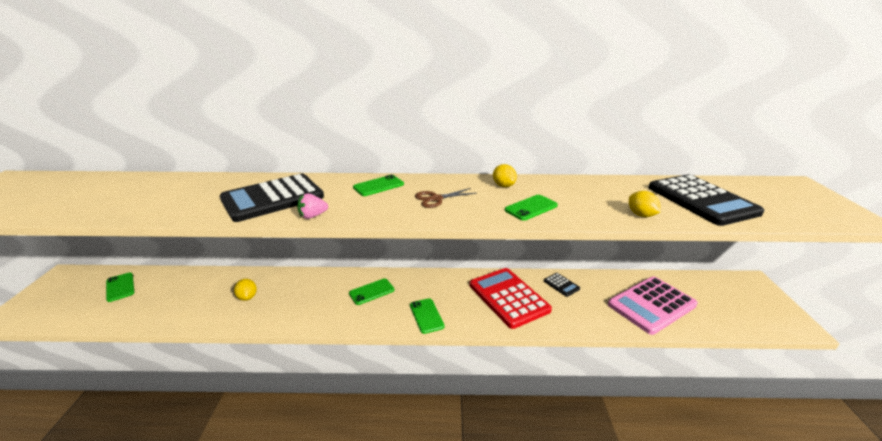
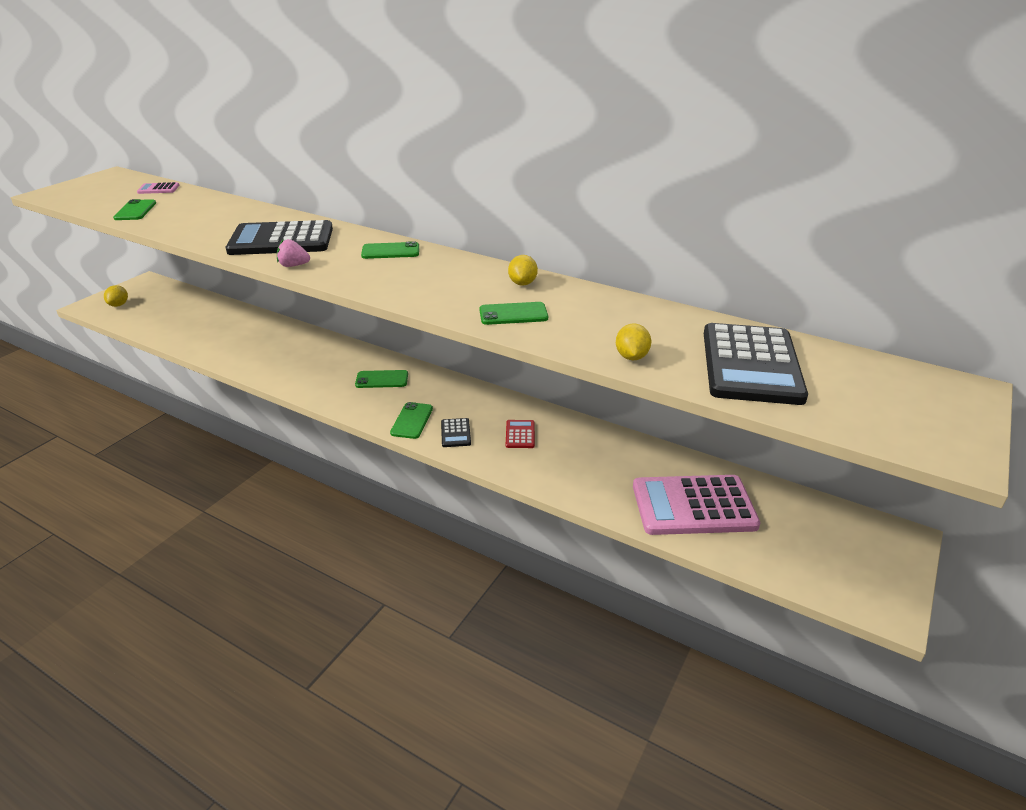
camera: 30 degrees right, 5 degrees up
green phone [106,272,134,302] -> green phone moved to [113,199,156,220]
yellow lemon [234,279,257,301] -> yellow lemon moved to [104,285,128,307]
brown scissors [415,188,476,208] -> none
red calculator [470,268,552,329] -> red calculator [506,420,535,448], size x0.43
black calculator [544,273,580,297] -> black calculator moved to [441,418,471,447]
none -> pink calculator [137,182,179,194]

